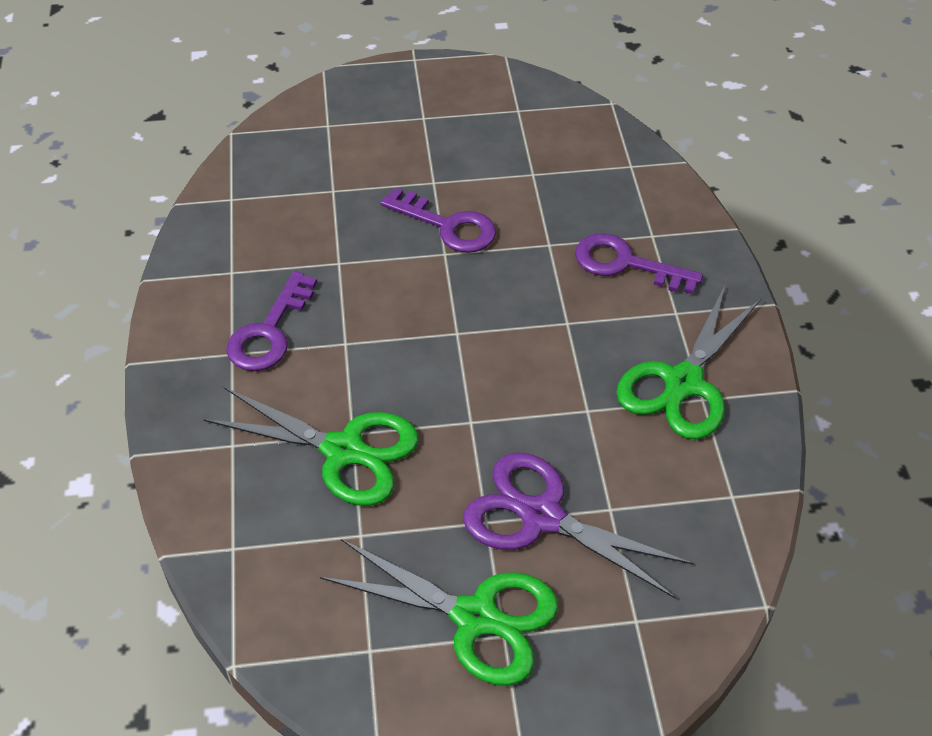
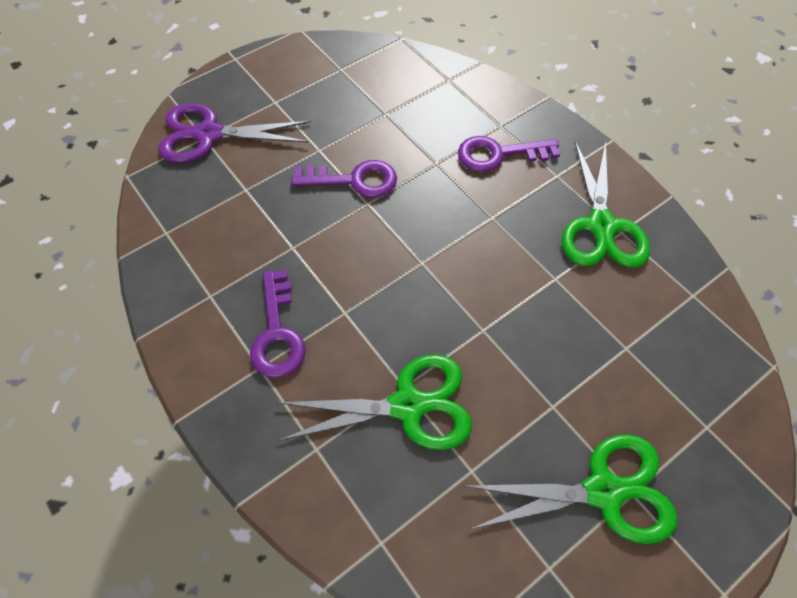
camera: 30 degrees left, 10 degrees up
purple scissors [463,452,694,598] -> purple scissors moved to [158,103,311,163]

